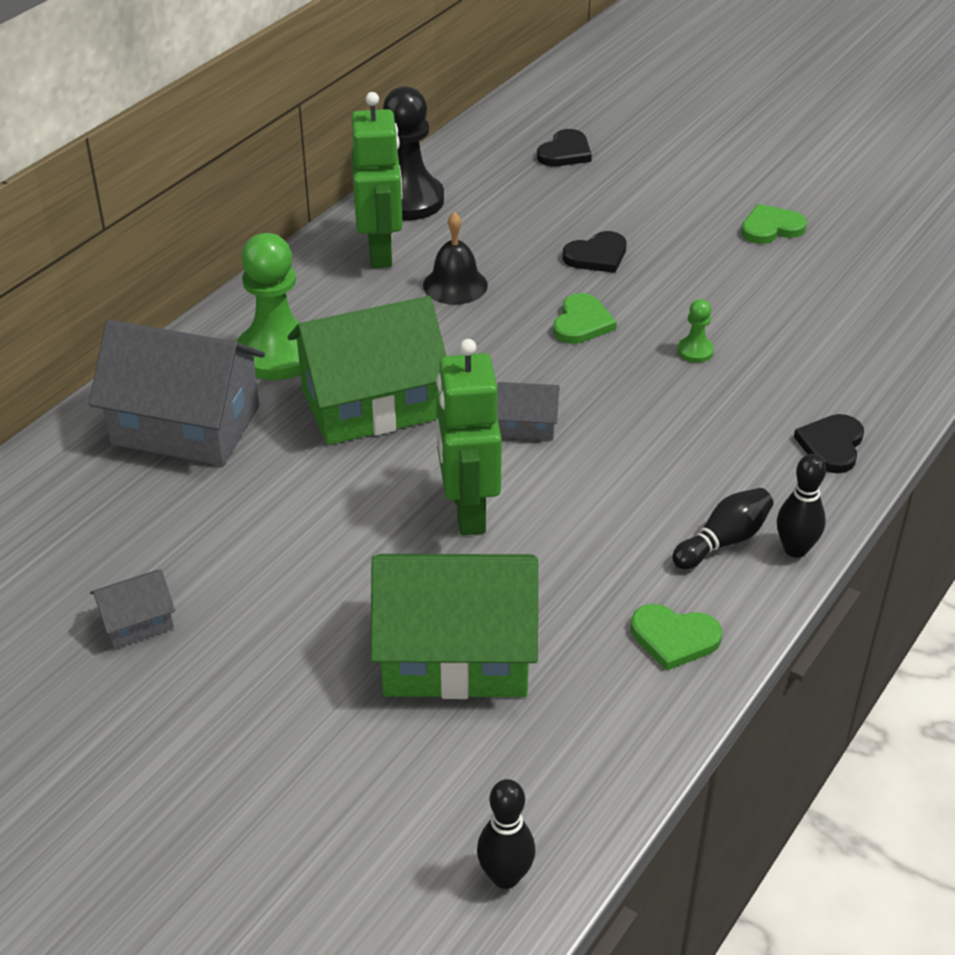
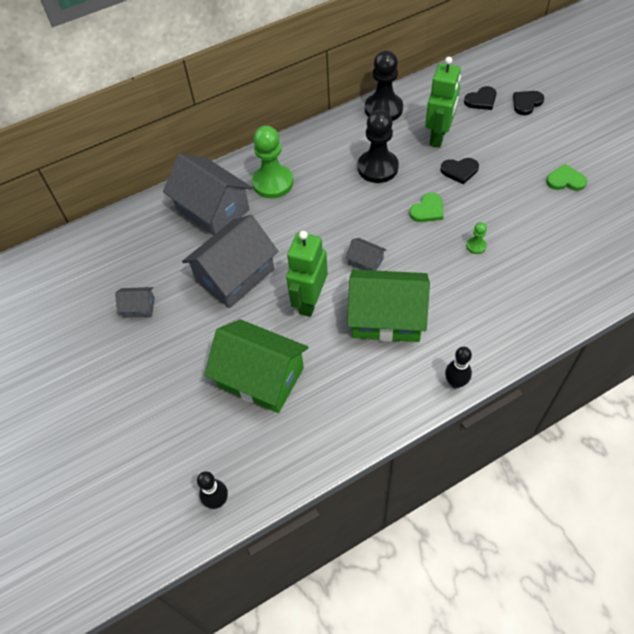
camera: 30 degrees right, 15 degrees up
green house [287,296,446,445] -> green house moved to [347,269,430,342]
green robot [351,92,403,268] -> green robot moved to [425,57,461,148]
black bell [423,212,488,305] -> black pawn [358,110,399,183]
green heart [631,604,722,671] -> none
black bowling pin [672,488,774,570] -> none
black heart [794,414,864,473] -> black heart moved to [513,91,544,115]
none -> grey house [182,215,279,308]

